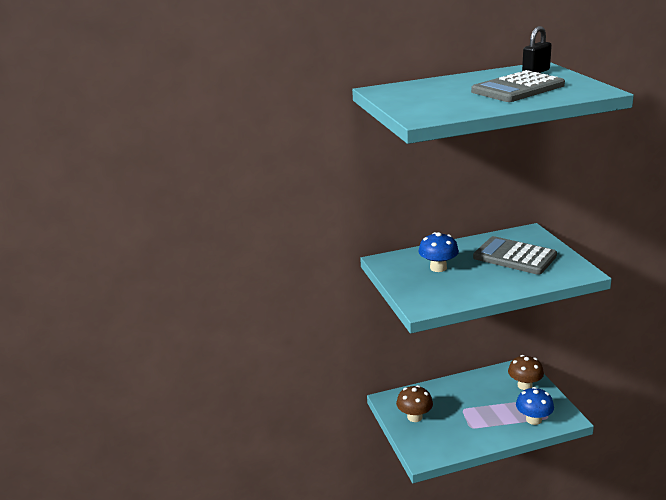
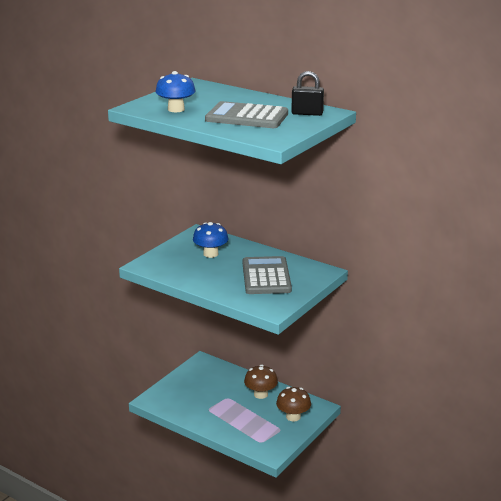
camera: 50 degrees right, 0 degrees up
brown mushroom [396,385,433,422] -> brown mushroom moved to [244,365,278,399]
blue mushroom [516,387,554,425] -> blue mushroom moved to [155,71,196,112]

